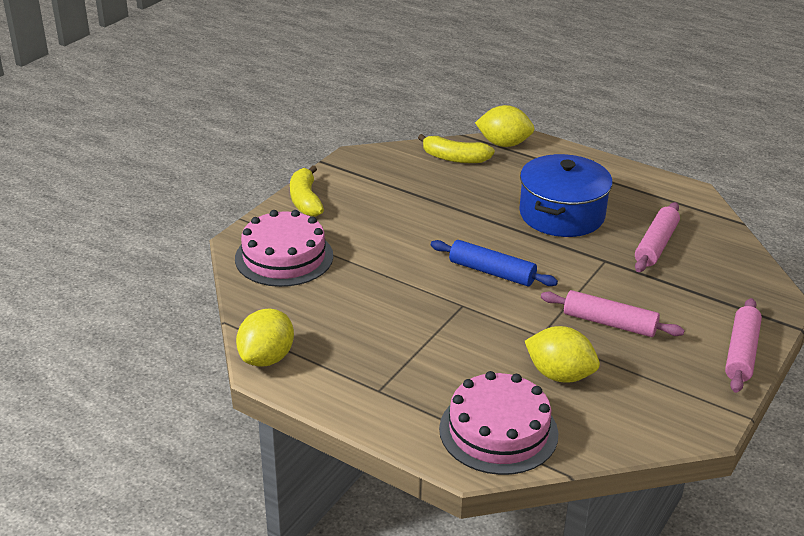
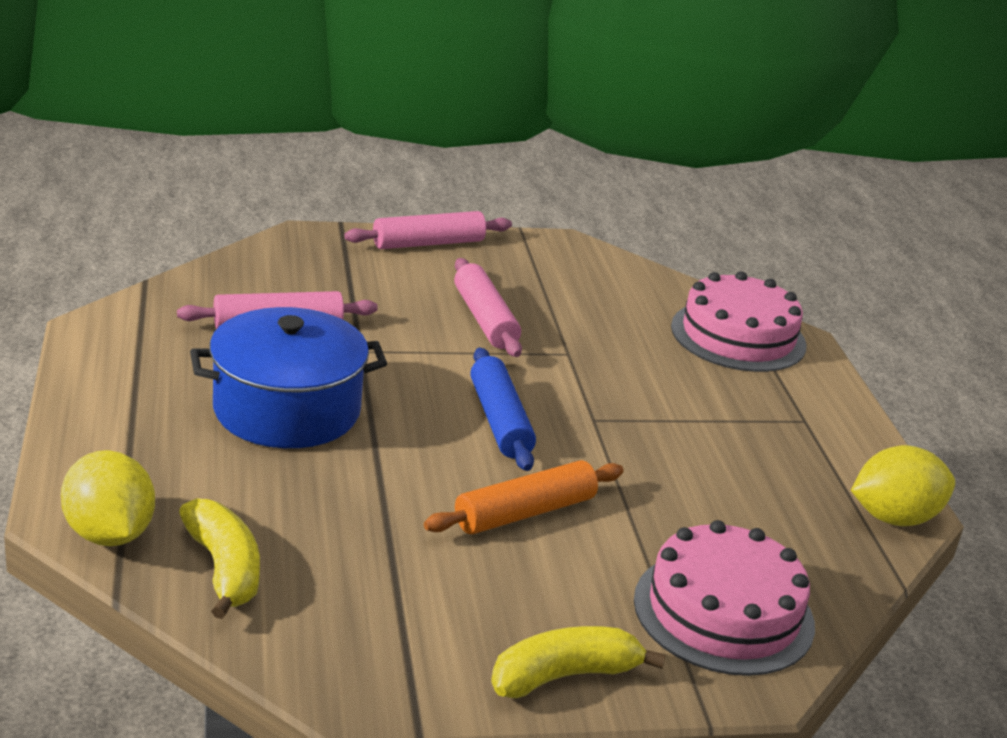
camera: 135 degrees left, 5 degrees down
yellow banana [290,165,324,217] -> yellow banana turned 150 degrees counterclockwise [491,626,666,698]
yellow lemon [525,326,600,383] -> none
none -> orange rolling pin [424,460,624,534]

